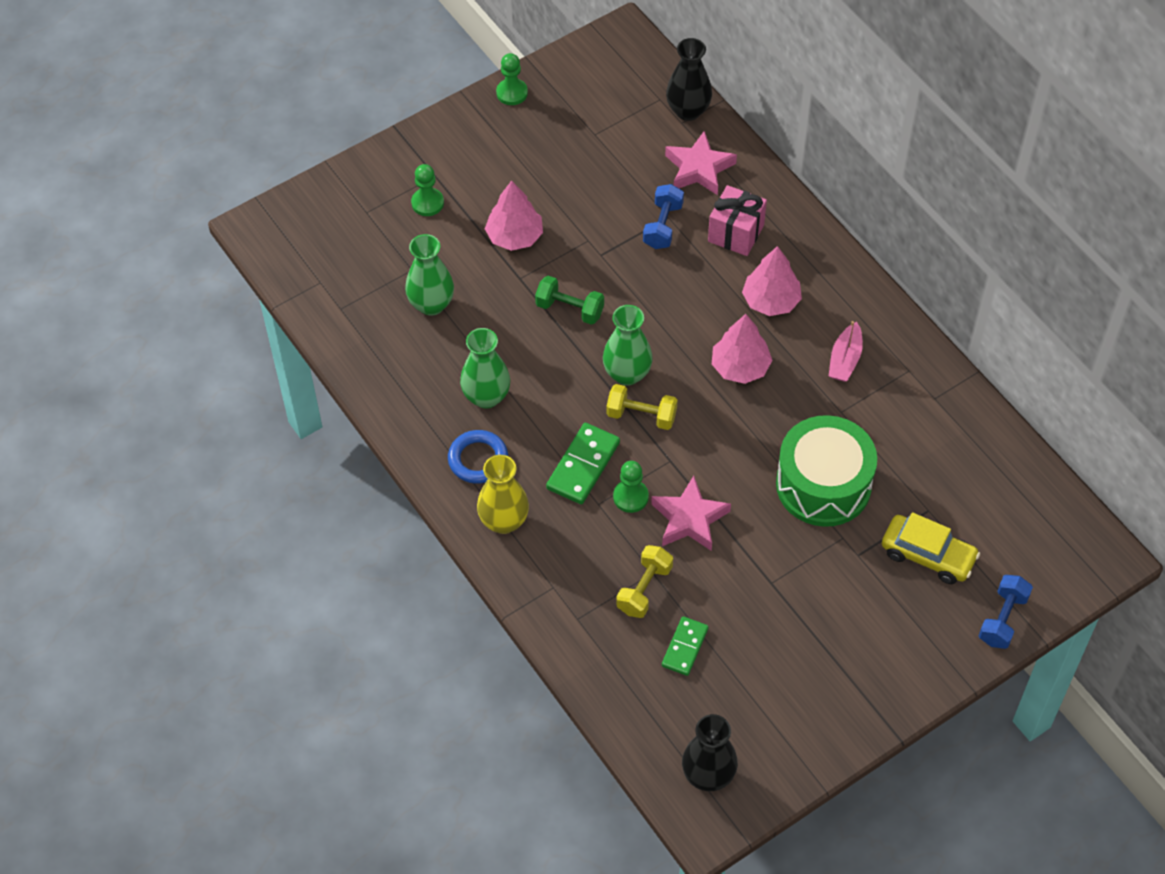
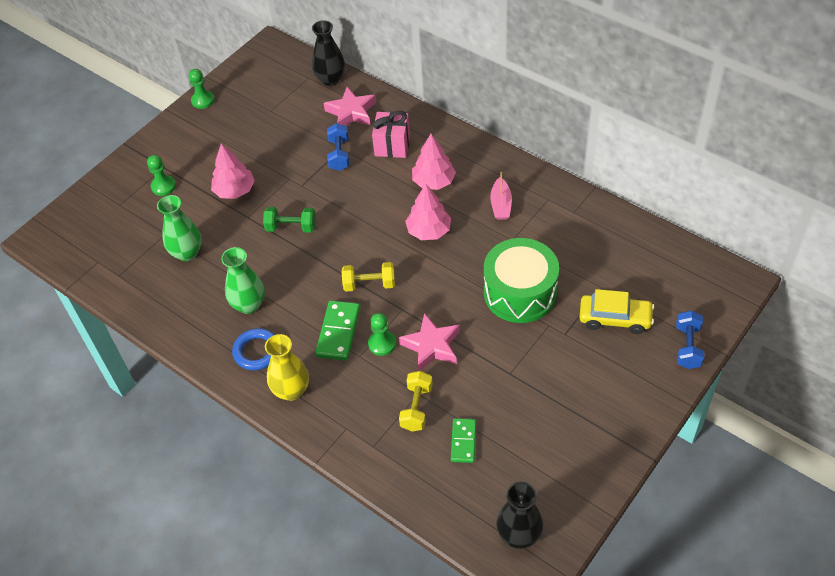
camera: 15 degrees left, 5 degrees down
green vase [603,305,653,386] -> none

